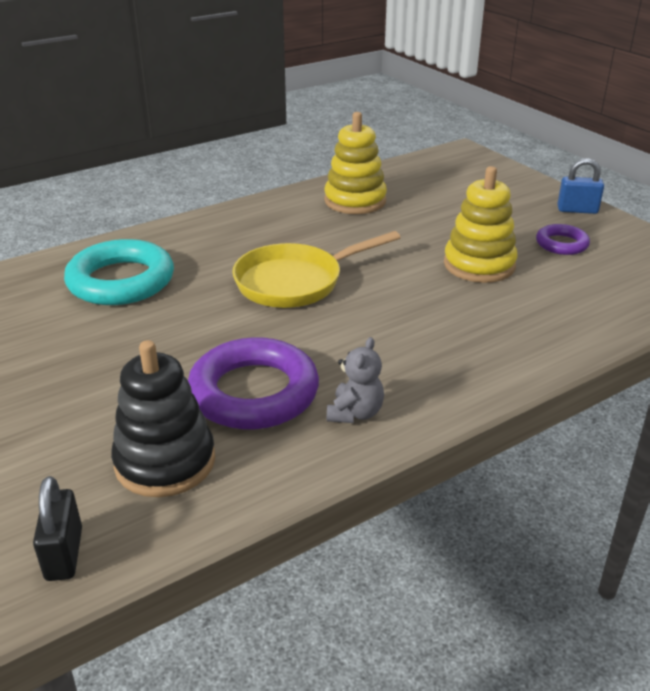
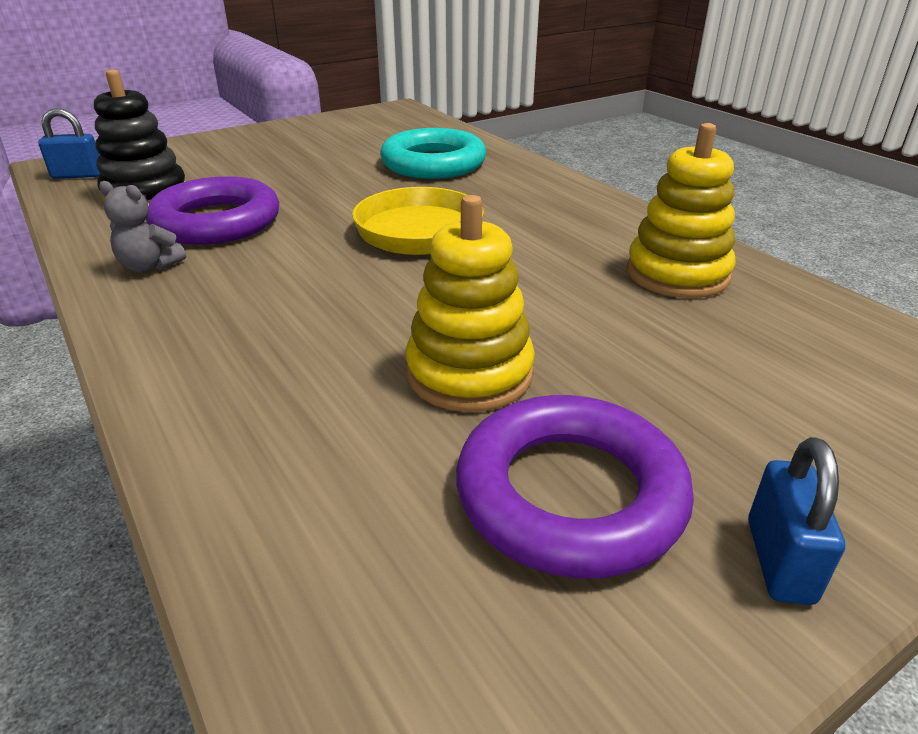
camera: 90 degrees right, 0 degrees up
black padlock [33,476,82,581] -> blue padlock [38,108,100,179]
purple ring [536,224,590,255] -> purple ring [456,395,694,578], size x1.90

